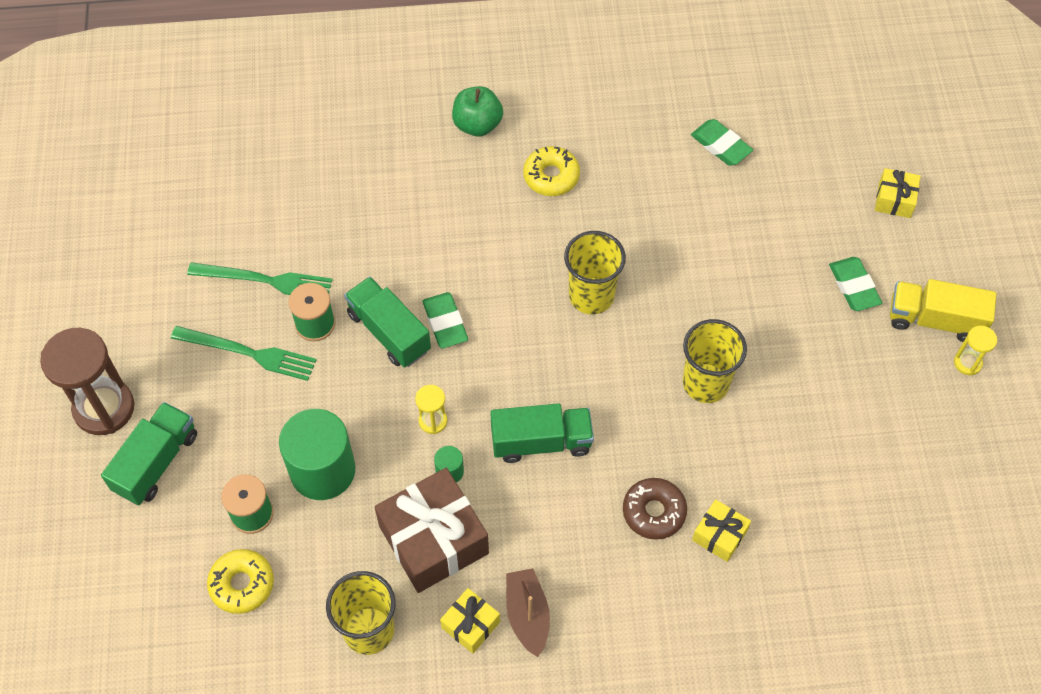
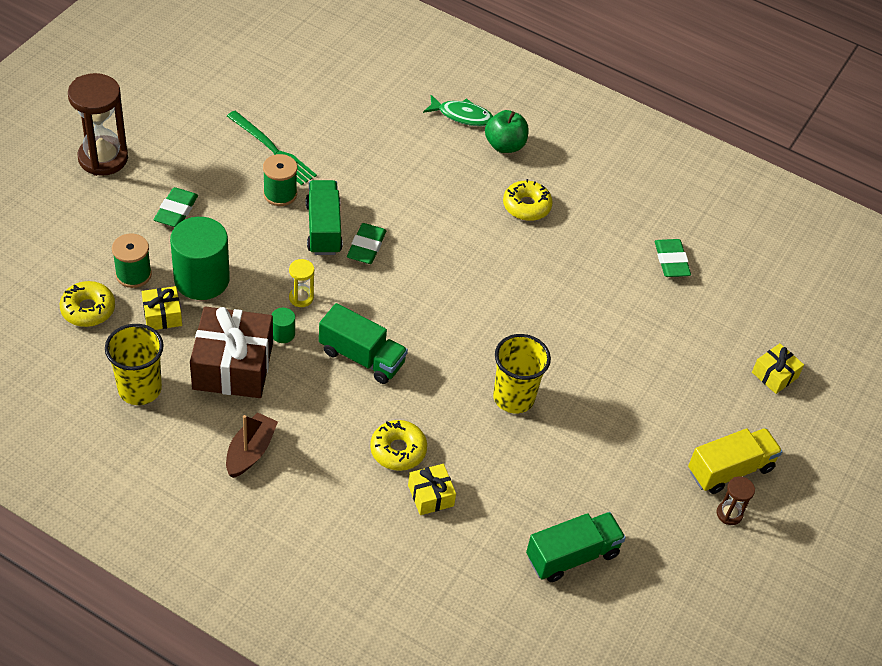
camera: 30 degrees right, 10 degrees down
green truck [101,402,197,505] -> green truck moved to [526,512,626,582]
green fork [171,326,316,381] -> none
yellow gift [440,588,500,653] -> yellow gift moved to [142,286,182,330]
yellow cup [564,231,626,314] -> none
brown donut [623,478,687,540] -> yellow donut [370,420,427,471]
green eraser [829,257,882,311] -> green eraser moved to [154,187,198,227]
yellow truck [890,279,997,342] -> yellow truck turned 105 degrees clockwise [688,428,783,494]
yellow hourglass [954,326,997,376] -> brown hourglass [717,476,755,525]
none -> green fish [423,95,493,126]

